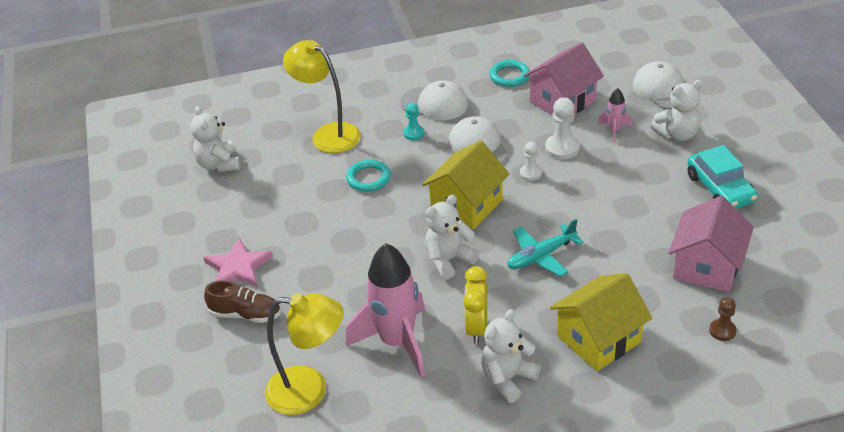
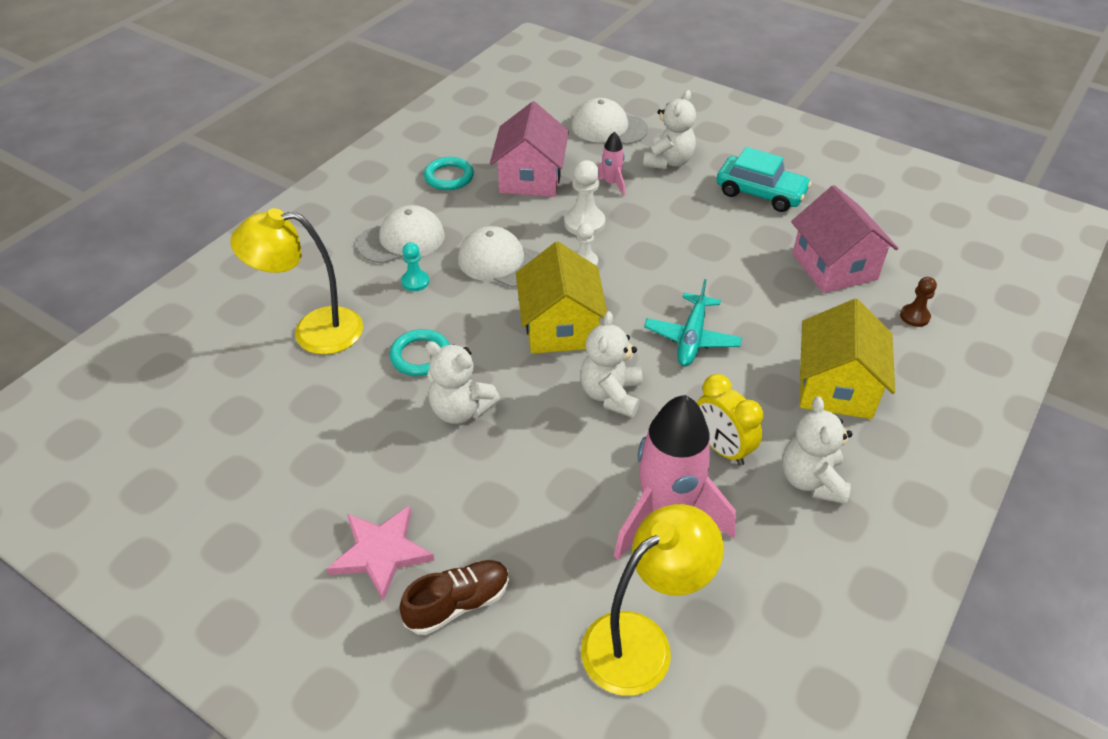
camera: 45 degrees left, 5 degrees up
white teddy bear [190,106,241,172] -> white teddy bear moved to [425,341,500,424]

